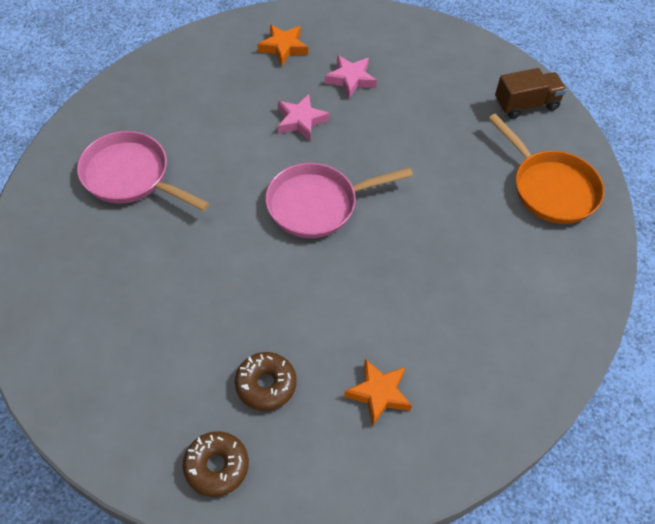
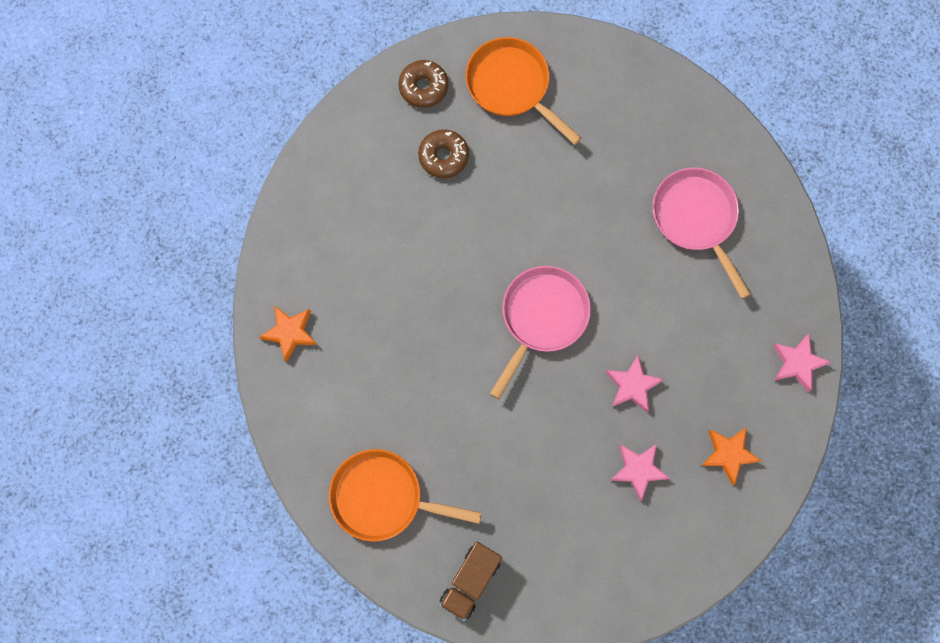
camera: 140 degrees right, 20 degrees up
pink pan [77,131,209,211] -> pink pan turned 105 degrees counterclockwise [652,168,751,299]
orange star [344,359,412,426] -> orange star moved to [259,305,317,362]
none -> orange pan [465,37,582,145]
none -> pink star [773,334,831,392]

